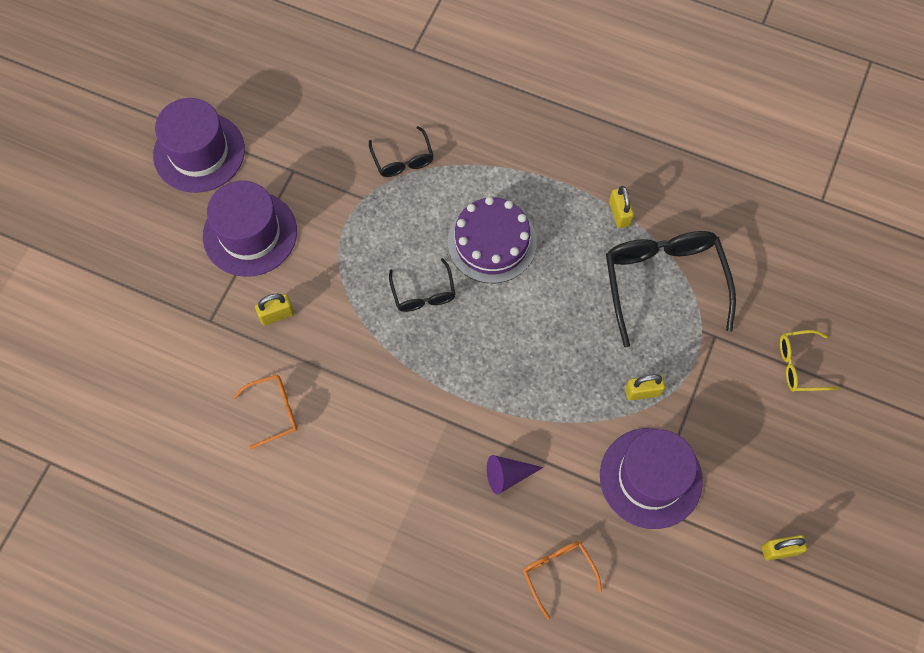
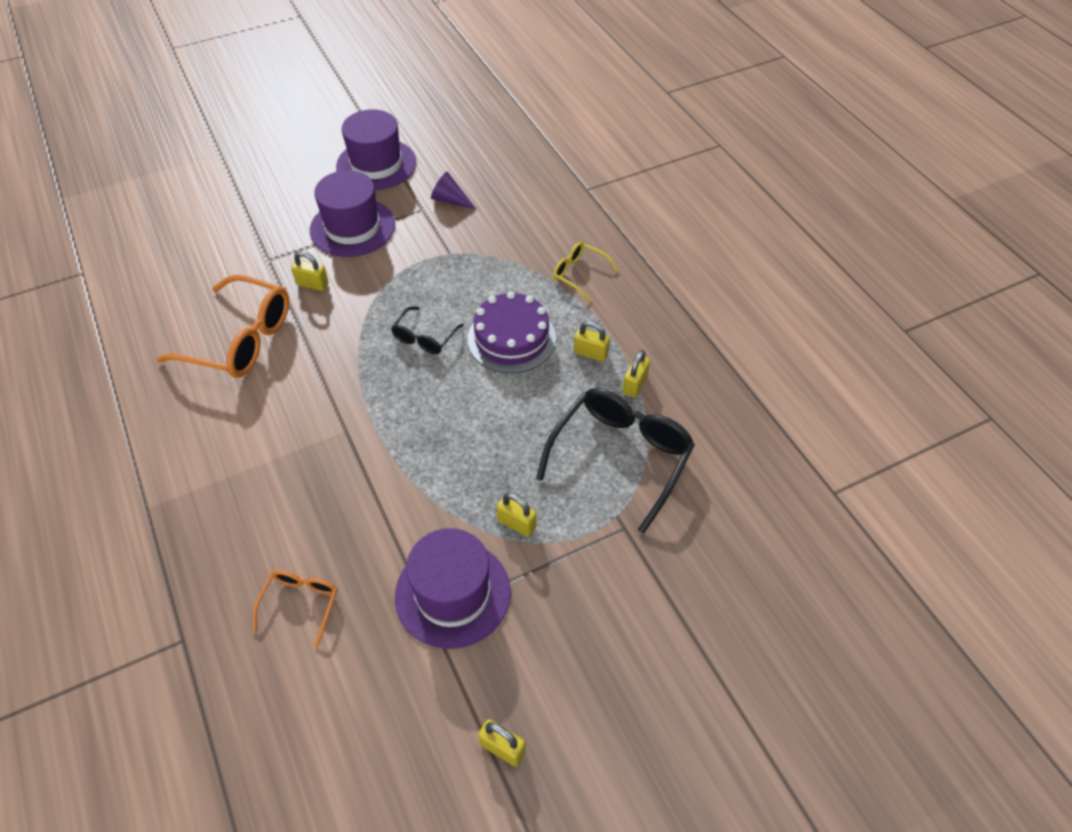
camera: 40 degrees right, 15 degrees down
orange glasses [233,375,297,449] -> orange glasses [156,275,289,378], size x1.94
black glasses [369,126,434,177] -> none
purple cone [487,455,543,494] -> purple cone moved to [431,171,476,209]
yellow glasses [780,330,839,392] -> yellow glasses moved to [553,242,618,301]
none -> yellow padlock [574,321,610,362]

